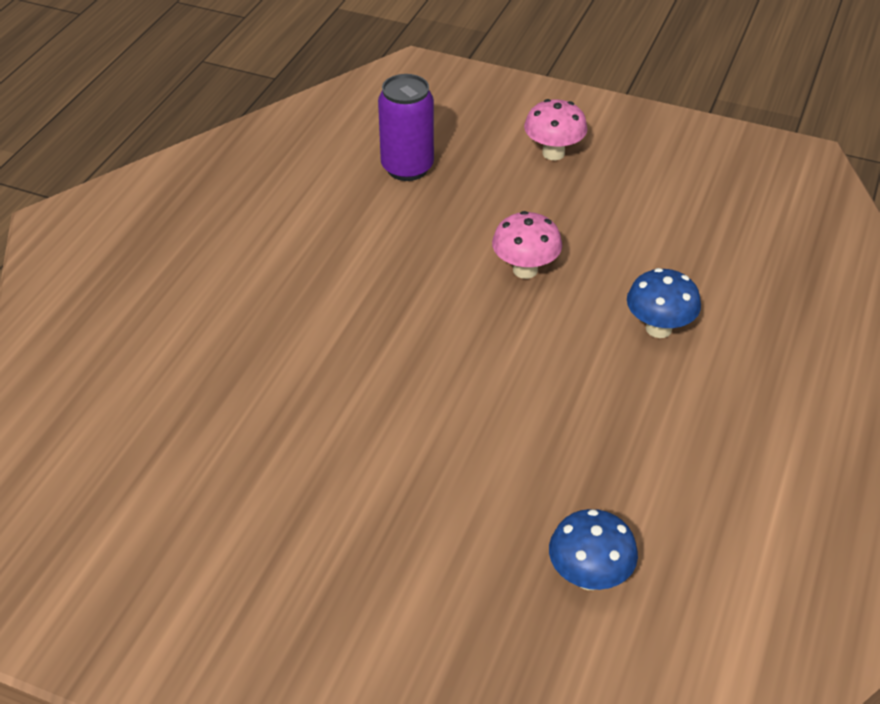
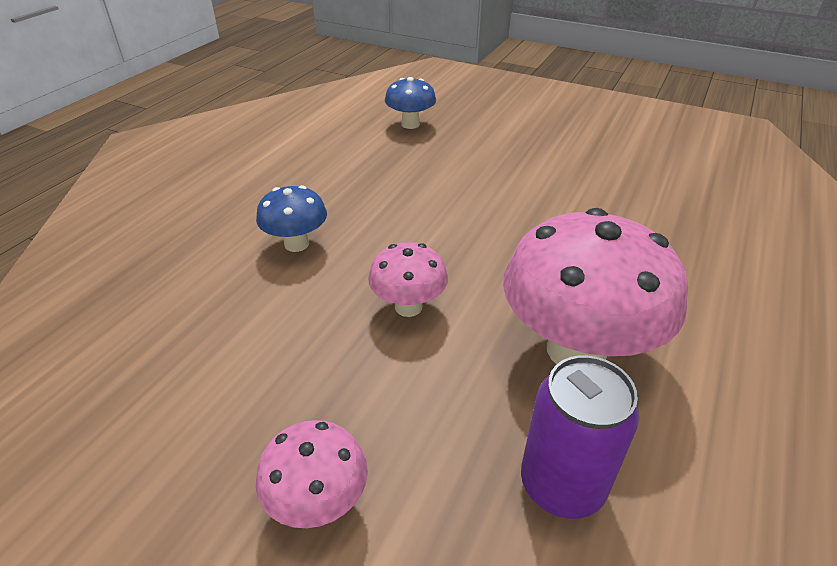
camera: 175 degrees left, 5 degrees down
none -> pink mushroom [503,208,688,364]

